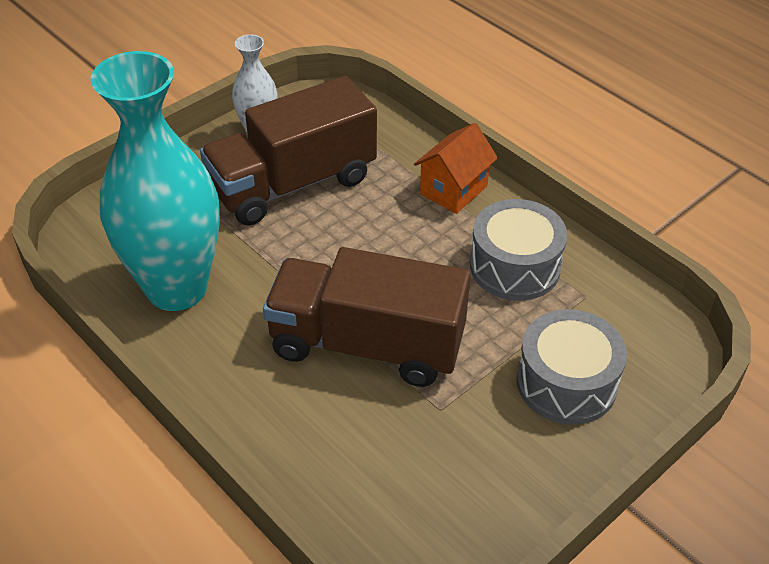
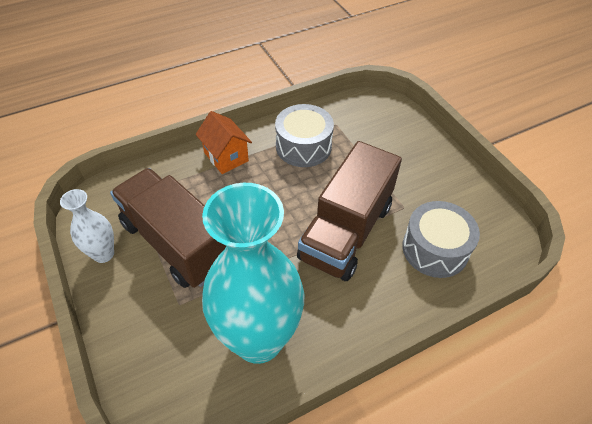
camera: 75 degrees left, 5 degrees up
brown truck [200,76,377,226] -> brown truck turned 150 degrees clockwise [110,168,226,288]
grey drum [517,309,627,425] -> grey drum moved to [402,201,480,278]

